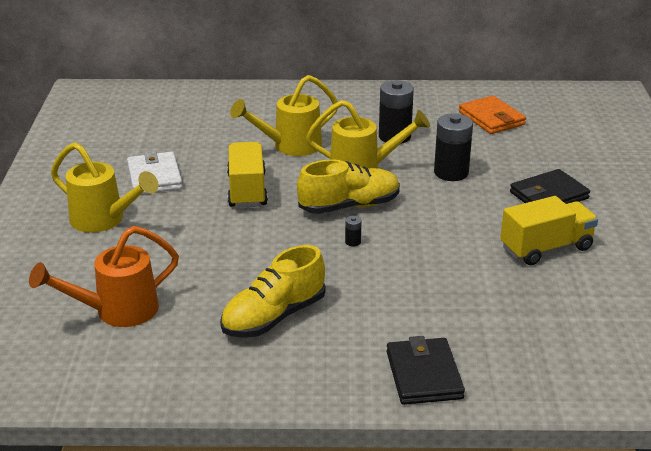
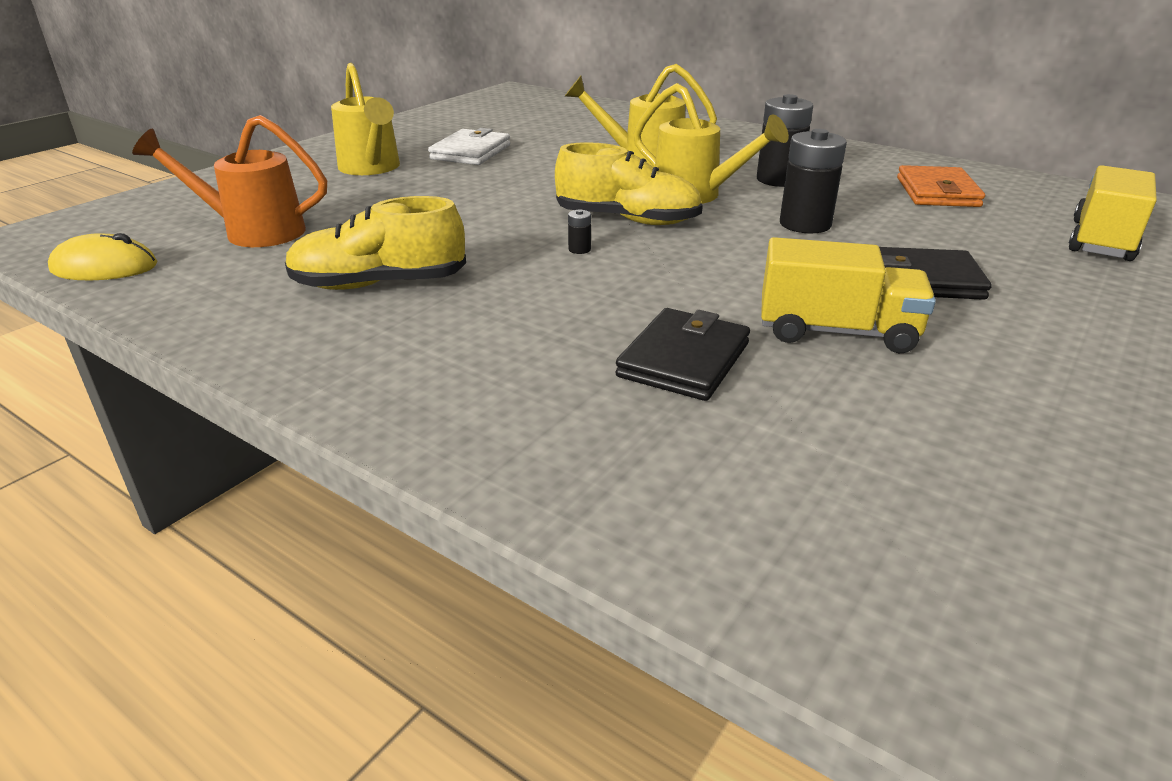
camera: 35 degrees right, 0 degrees up
yellow truck [227,142,268,208] -> yellow truck moved to [1069,165,1157,261]
black wallet [387,336,465,405] -> black wallet moved to [616,308,750,401]
none -> yellow mouse [48,233,157,280]

